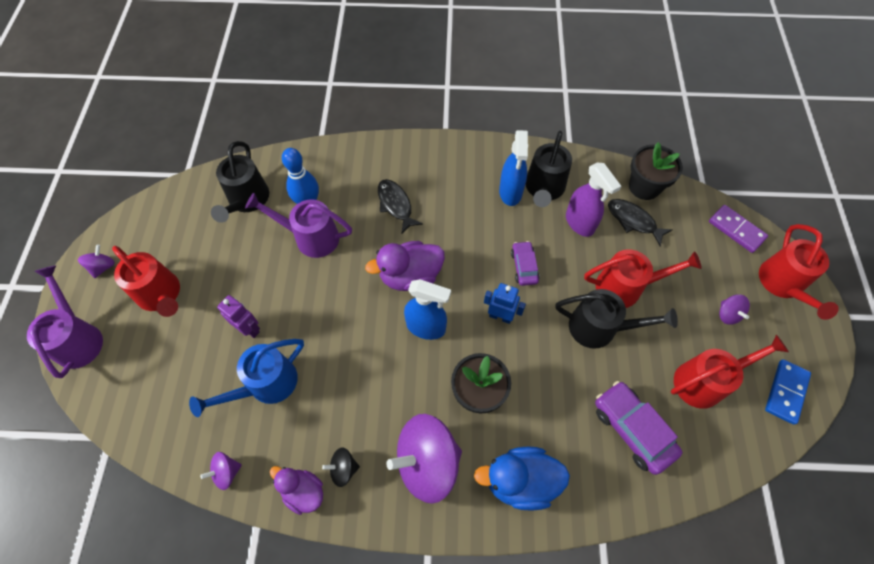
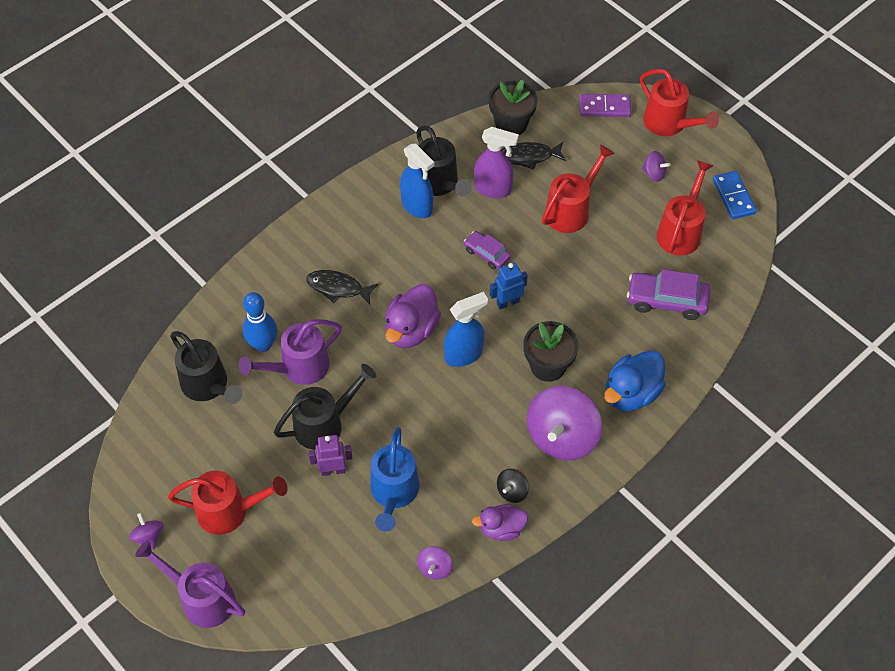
camera: 45 degrees left, 5 degrees down
black watering can [555,289,678,349] -> black watering can moved to [274,364,376,450]

